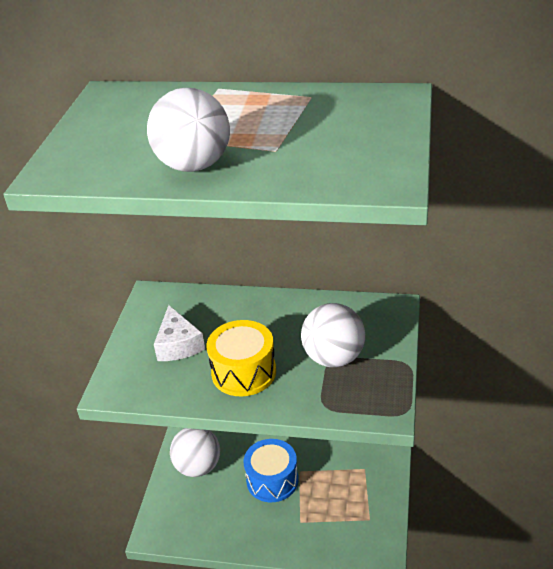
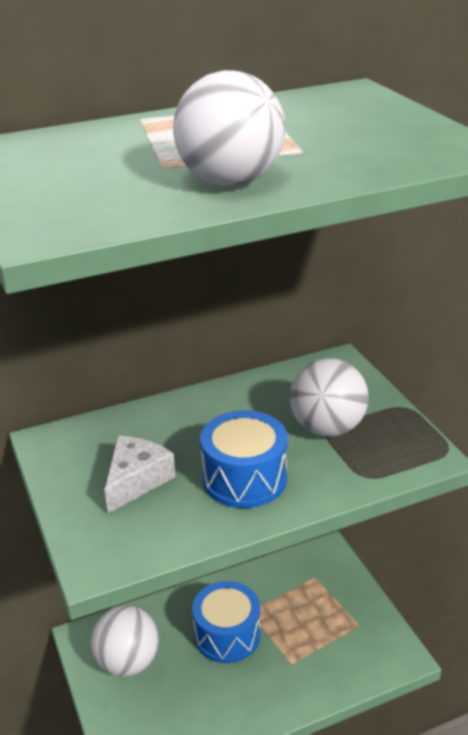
camera: 35 degrees left, 5 degrees down
white cheese [154,305,205,361] -> white cheese turned 105 degrees counterclockwise [105,436,176,513]
yellow drum [207,320,276,396] -> blue drum [200,410,288,508]

